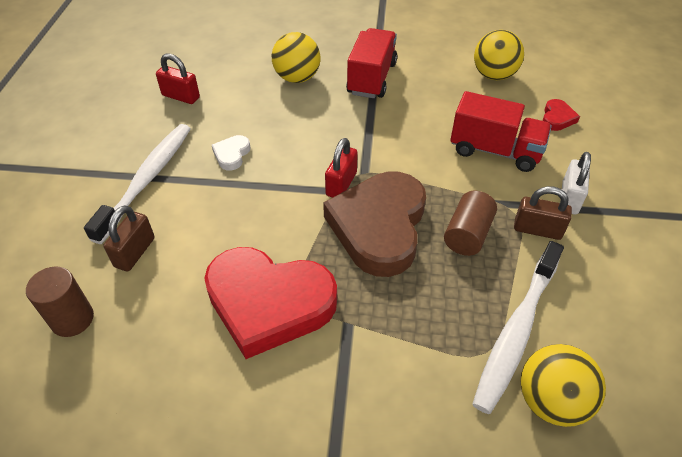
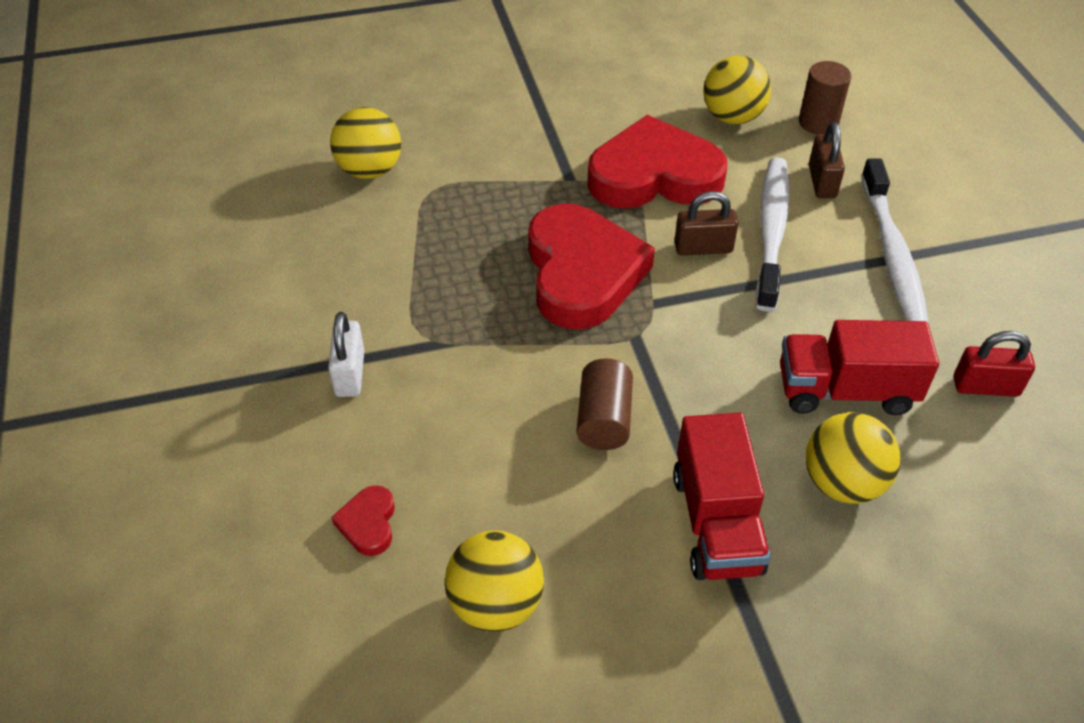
camera: 160 degrees right, 0 degrees up
white heart [212,135,251,171] -> none
brown heart [323,171,426,277] -> red heart [528,203,655,329]
red padlock [325,138,358,198] -> none
brown cylinder [444,191,497,256] -> brown cylinder moved to [577,359,633,450]
red truck [451,91,552,172] -> red truck moved to [780,320,939,415]
white toothbrush [472,241,564,414] -> white toothbrush moved to [756,158,789,312]
brown padlock [514,186,572,240] -> brown padlock moved to [674,191,738,256]
none -> yellow ball [703,55,771,124]

